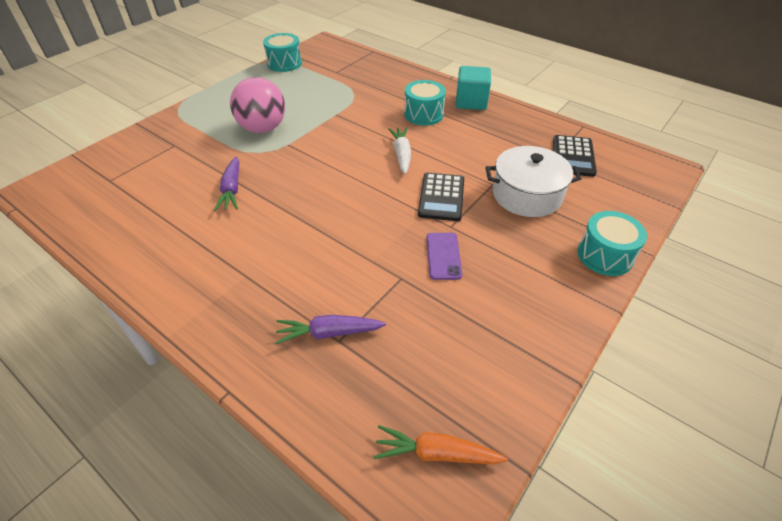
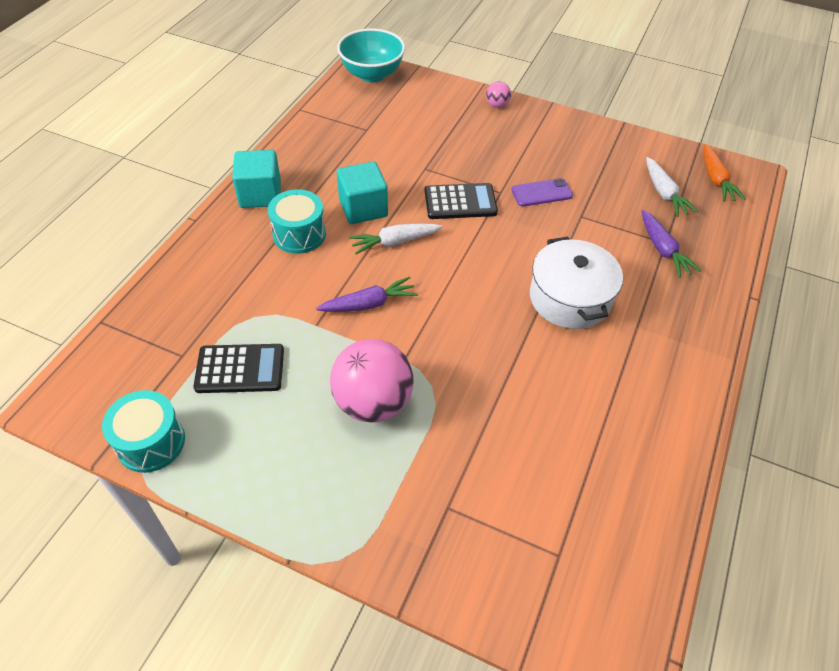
camera: 105 degrees left, 5 degrees up
purple carrot [214,157,239,211] -> purple carrot moved to [316,276,418,312]
white pot [485,146,582,217] -> white pot moved to [530,236,623,329]
black calculator [553,135,597,177] -> black calculator moved to [193,344,284,393]
turquoise drum [578,211,647,276] -> pink ball [486,81,511,108]
none -> turquoise bowl [337,28,405,82]
none -> turquoise cube [337,161,388,224]
none -> white carrot [646,157,698,217]

